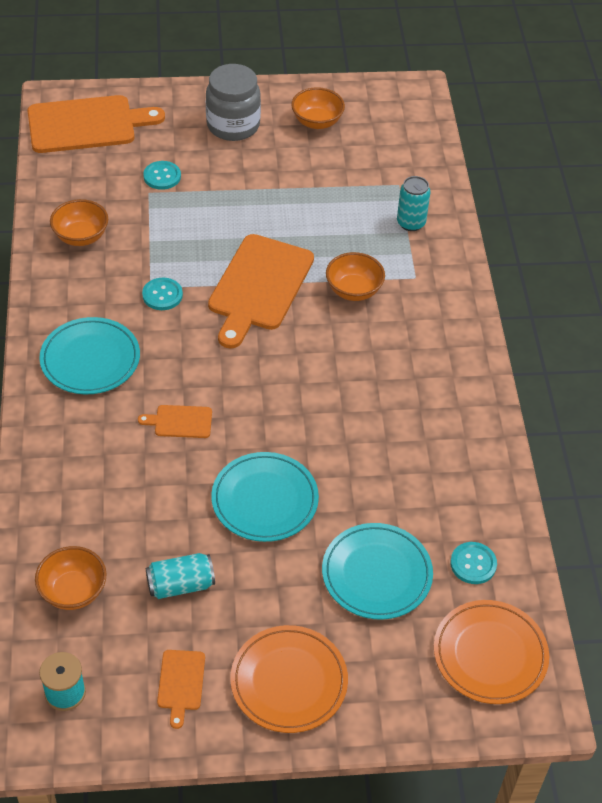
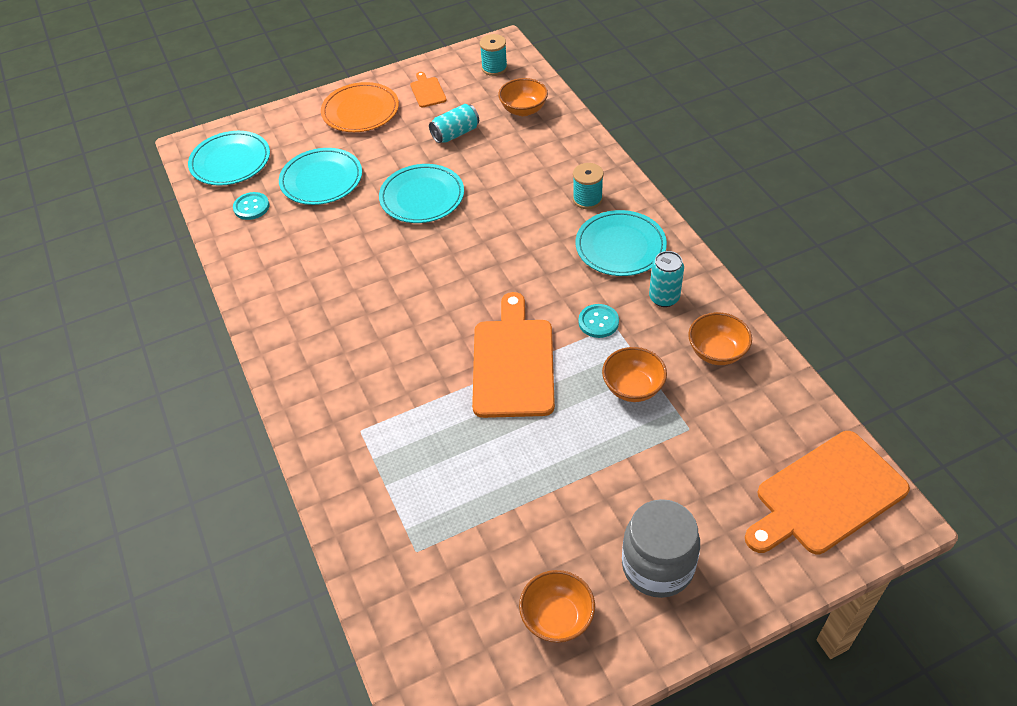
camera: 165 degrees right, 0 degrees up
orange cutting board [138,405,212,438] -> none
turquoise button [143,161,181,190] -> none
orange bowl [326,252,385,301] -> orange bowl moved to [602,347,667,402]
turquoise can [397,176,431,231] -> turquoise can moved to [649,251,684,307]
orange plate [434,600,549,704] -> turquoise plate [188,131,270,186]
none -> turquoise spool [573,163,604,209]

